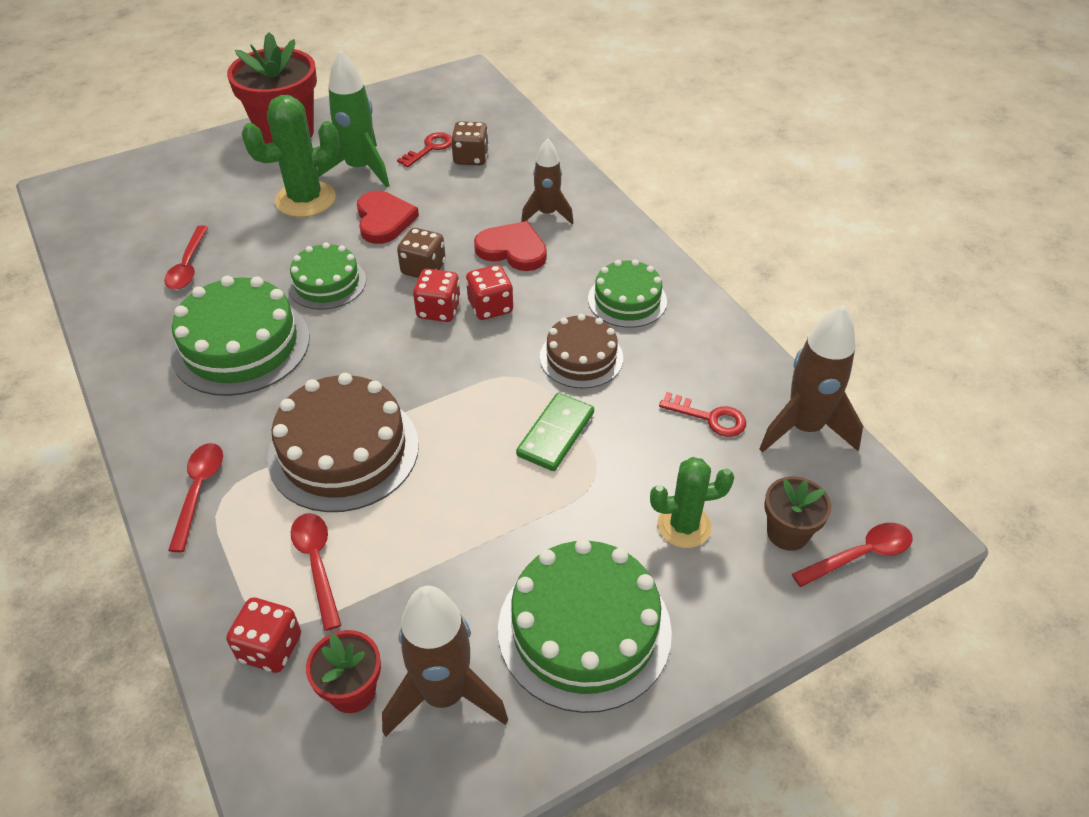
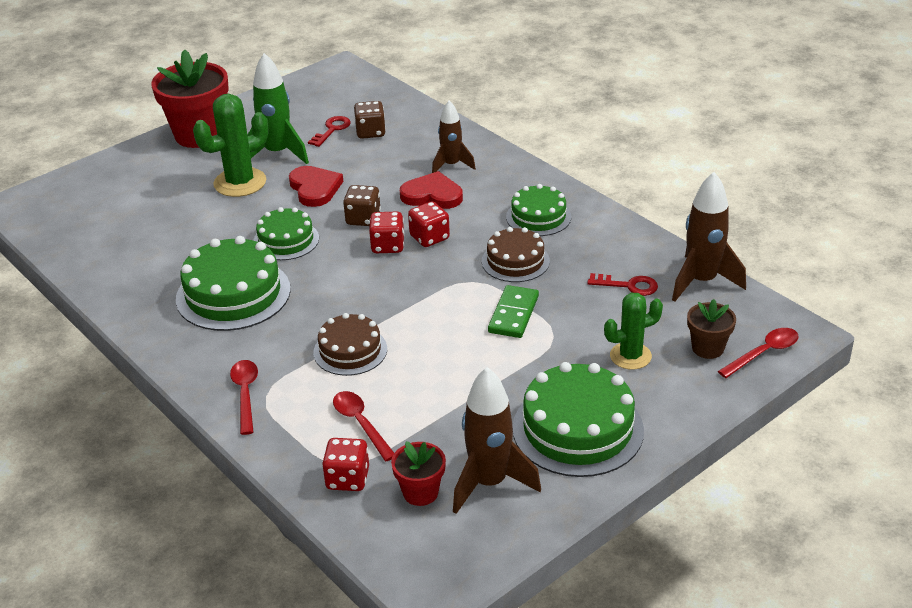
camera: 10 degrees left, 10 degrees down
red spoon [164,225,208,289] -> none
brown cake [267,373,419,512] -> brown cake [313,313,387,376], size x0.61

